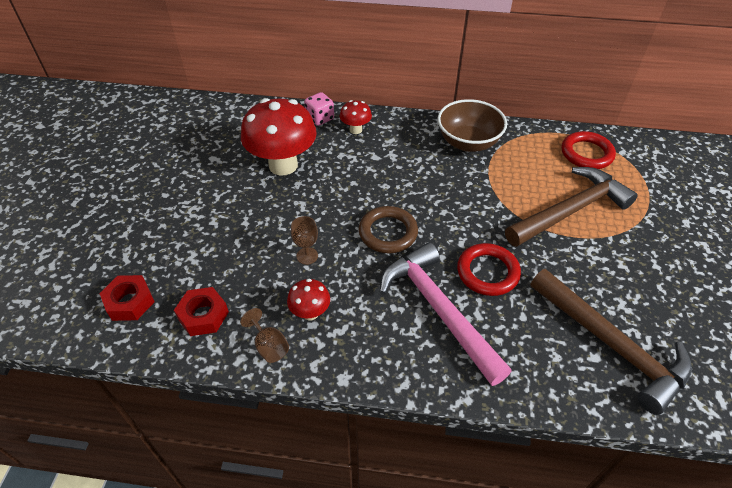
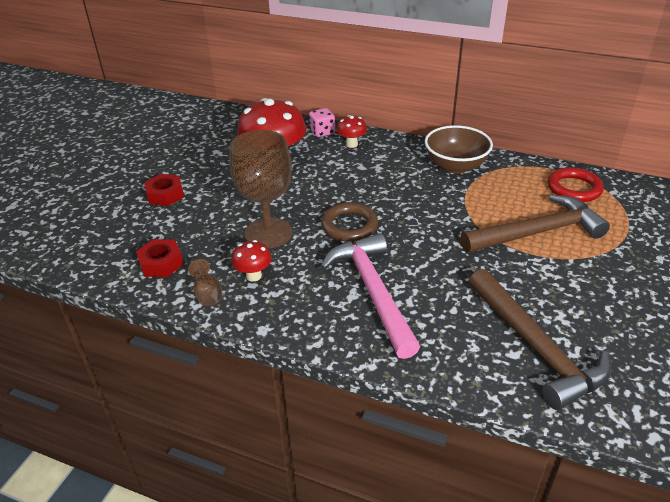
camera: 15 degrees right, 10 degrees down
red nut [99,275,155,321] -> red nut moved to [145,174,184,206]
brown goblet [291,216,318,265] -> brown goblet [229,130,292,249], size x2.36
red ring [457,243,521,296] -> none

